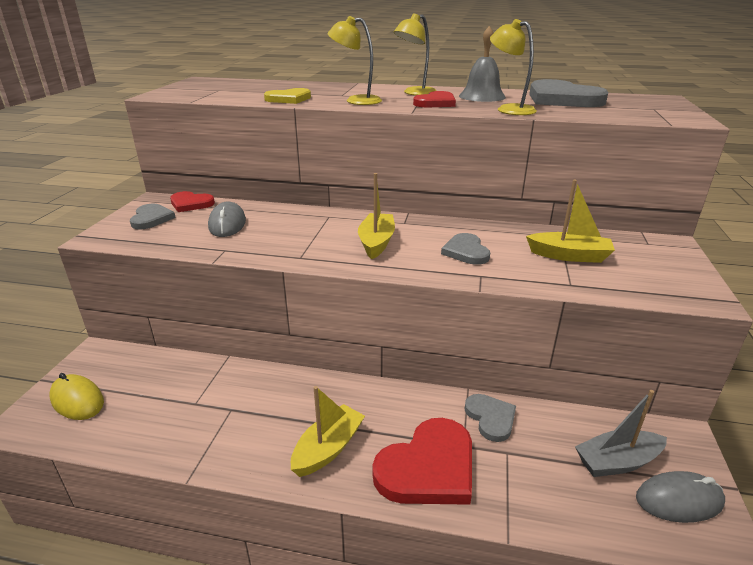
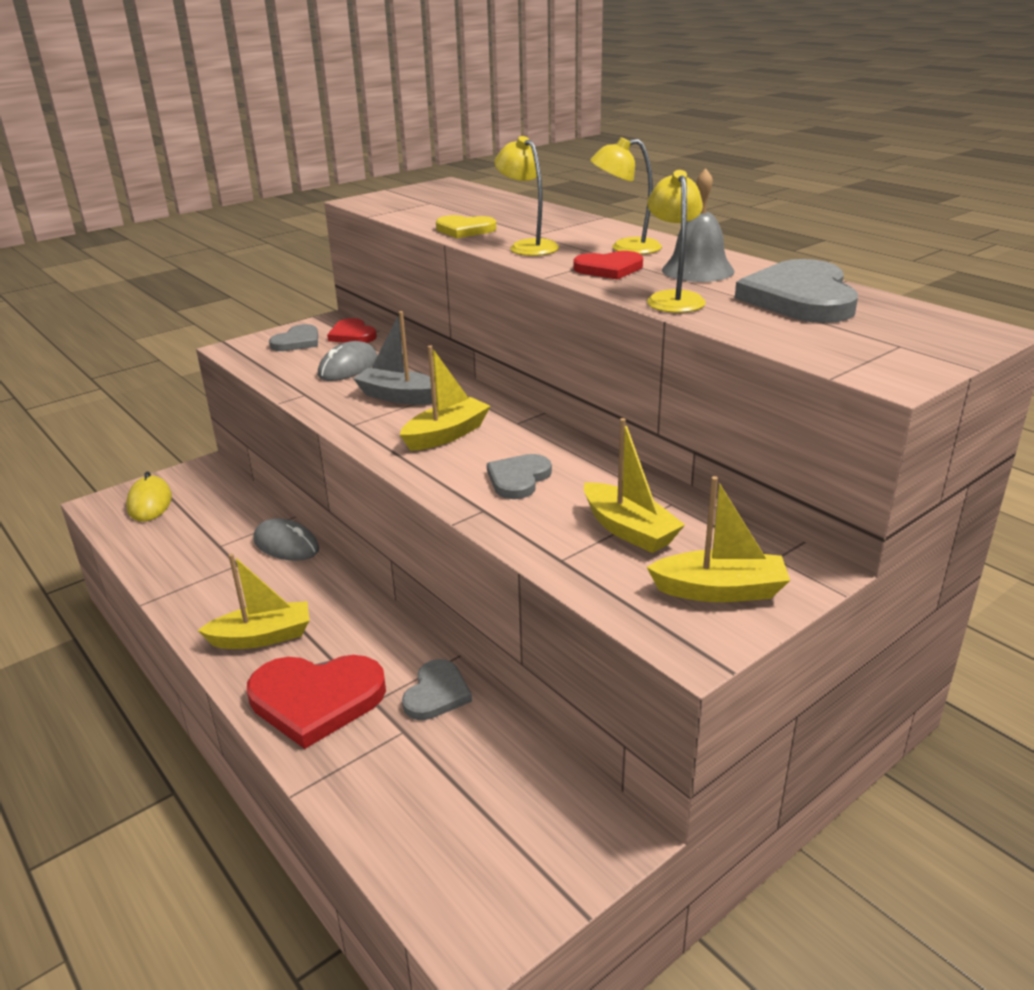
camera: 40 degrees right, 0 degrees up
grey boat [575,390,667,477] -> grey boat moved to [353,311,437,405]
grey mouse [636,471,725,523] -> grey mouse moved to [254,518,320,561]
none -> yellow boat [647,476,790,602]

